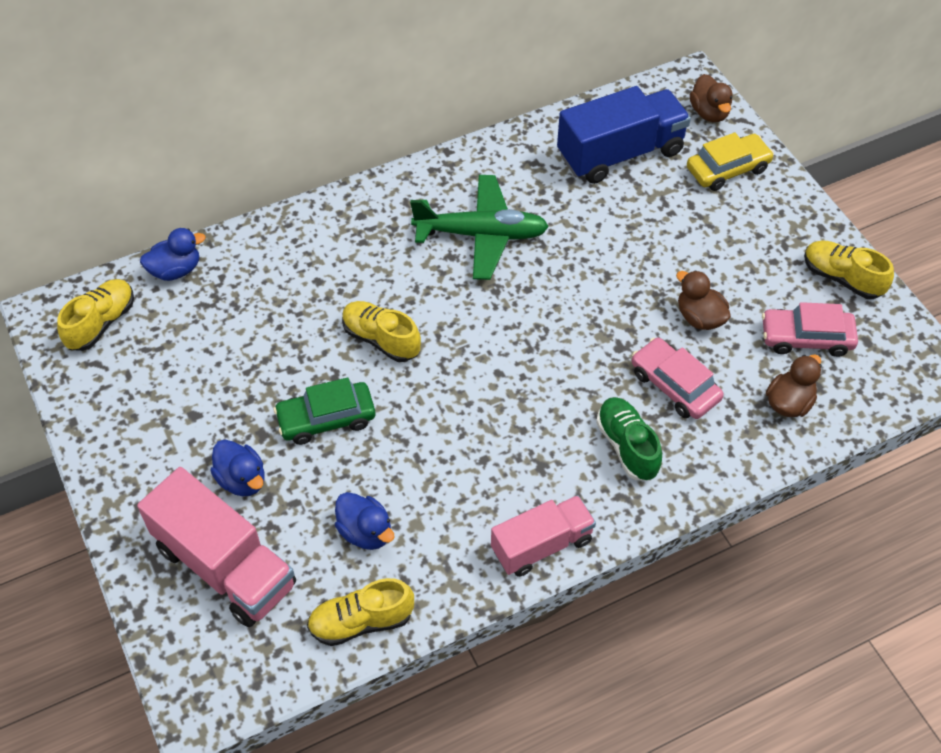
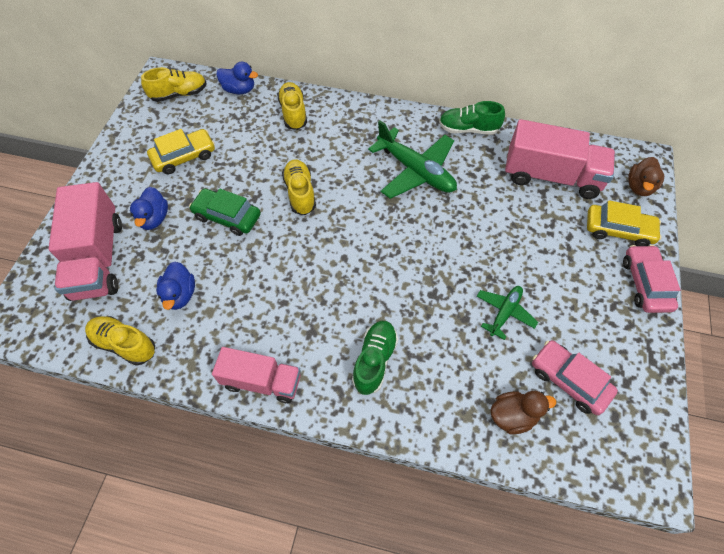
camera: 40 degrees right, 5 degrees up
blue truck [557,86,691,184] -> pink truck [505,119,615,199]
pink car [632,337,724,419] -> pink car moved to [623,245,680,313]
brown duck [676,270,731,330] -> green plane [477,286,538,340]
yellow shoe [804,241,894,299] -> yellow shoe moved to [277,82,307,130]
none -> yellow car [147,129,215,174]
none -> green shoe [439,101,505,135]

